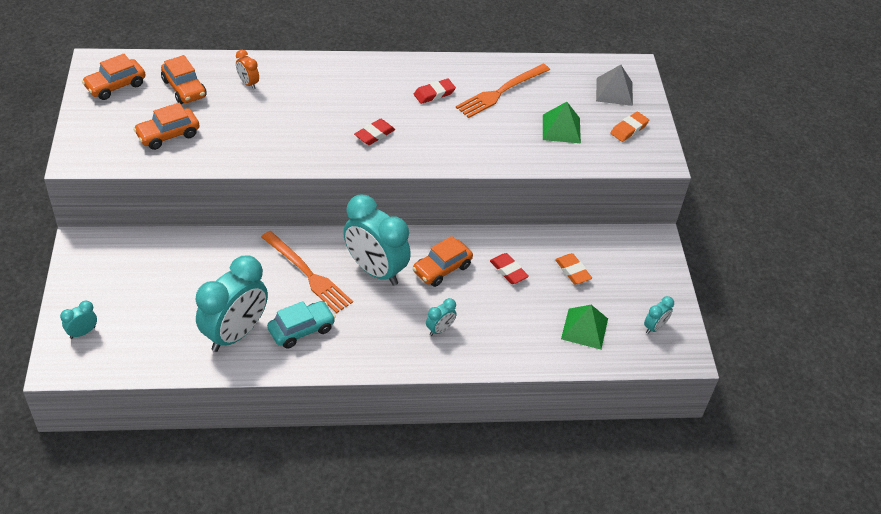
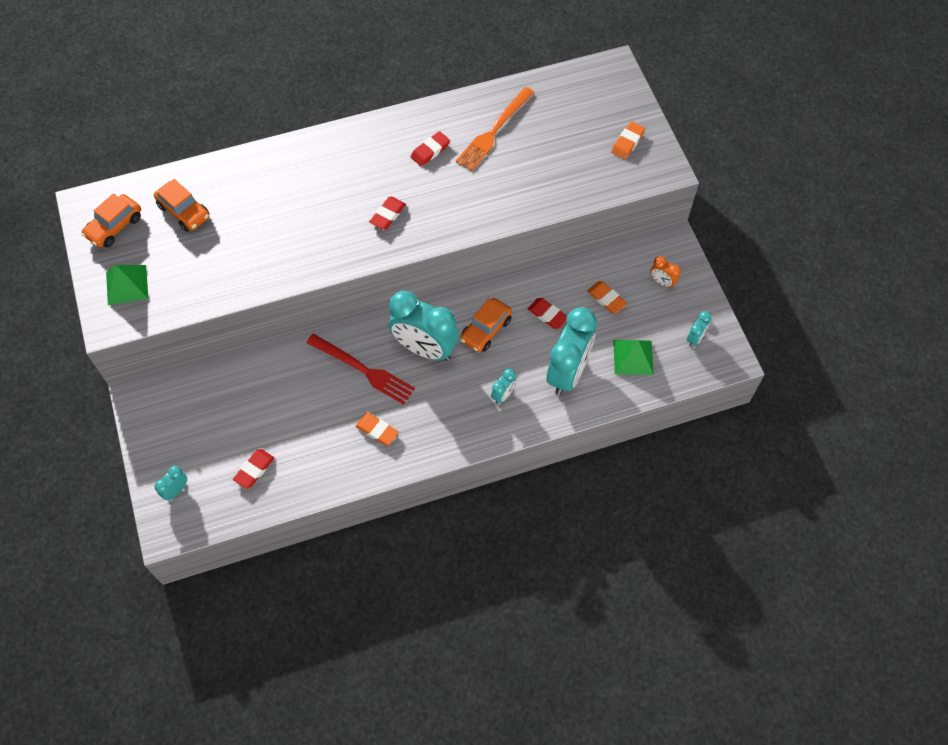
camera: 10 degrees left, 15 degrees up
orange car [133,103,199,150] -> none
turquoise clock [196,255,268,352] -> turquoise clock moved to [546,307,597,395]
orange clock [236,50,259,90] -> orange clock moved to [650,256,681,288]
orange fork [261,231,353,313] -> red fork [306,334,415,405]
turquoise car [267,301,336,349] -> orange eraser [356,413,399,446]
green pyramid [543,102,581,143] -> green pyramid moved to [106,265,149,305]
grey pyramid [596,65,633,106] -> none
none -> red eraser [233,449,274,489]

